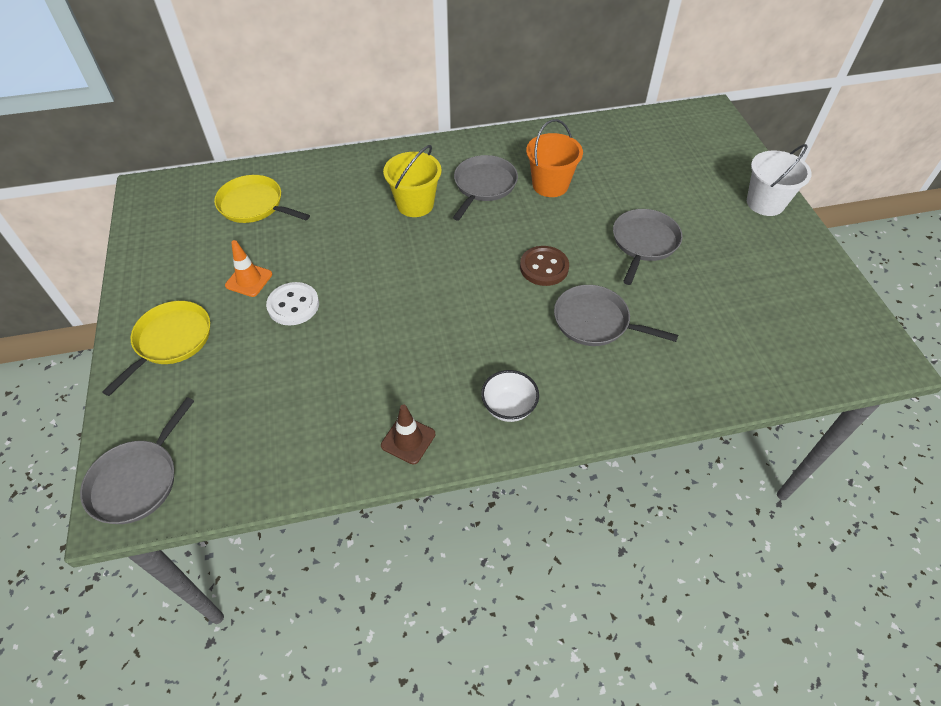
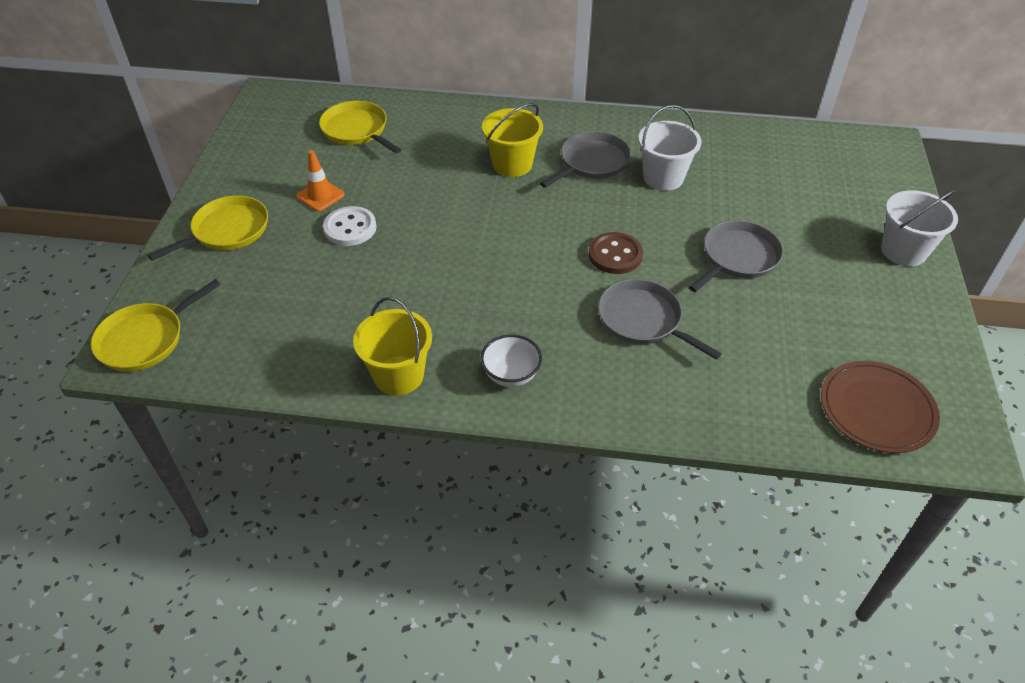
camera: 20 degrees right, 5 degrees down
grey pan [80,397,194,524] -> yellow pan [91,279,221,371]
brown traffic cone [381,404,435,464] -> yellow bucket [353,297,432,395]
orange bucket [526,119,583,197] -> white bucket [638,105,702,191]
none -> brown plate [821,361,940,453]

